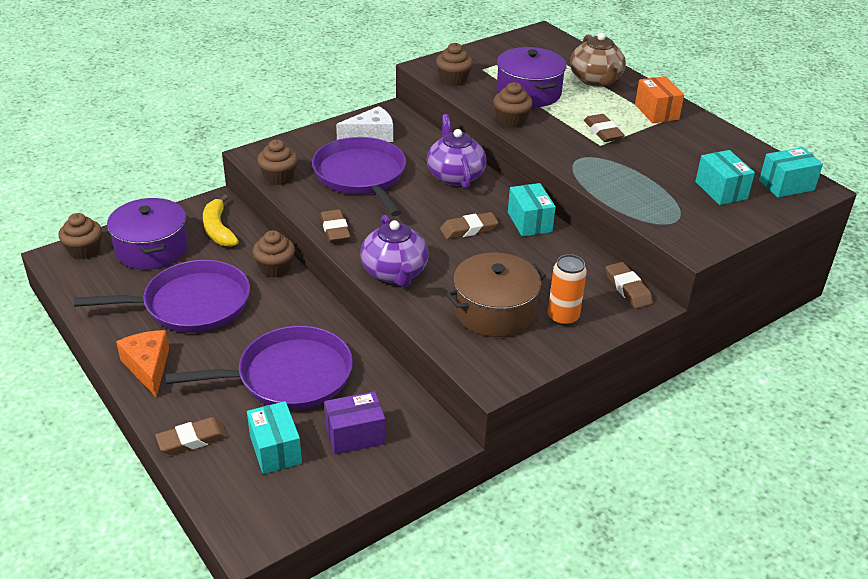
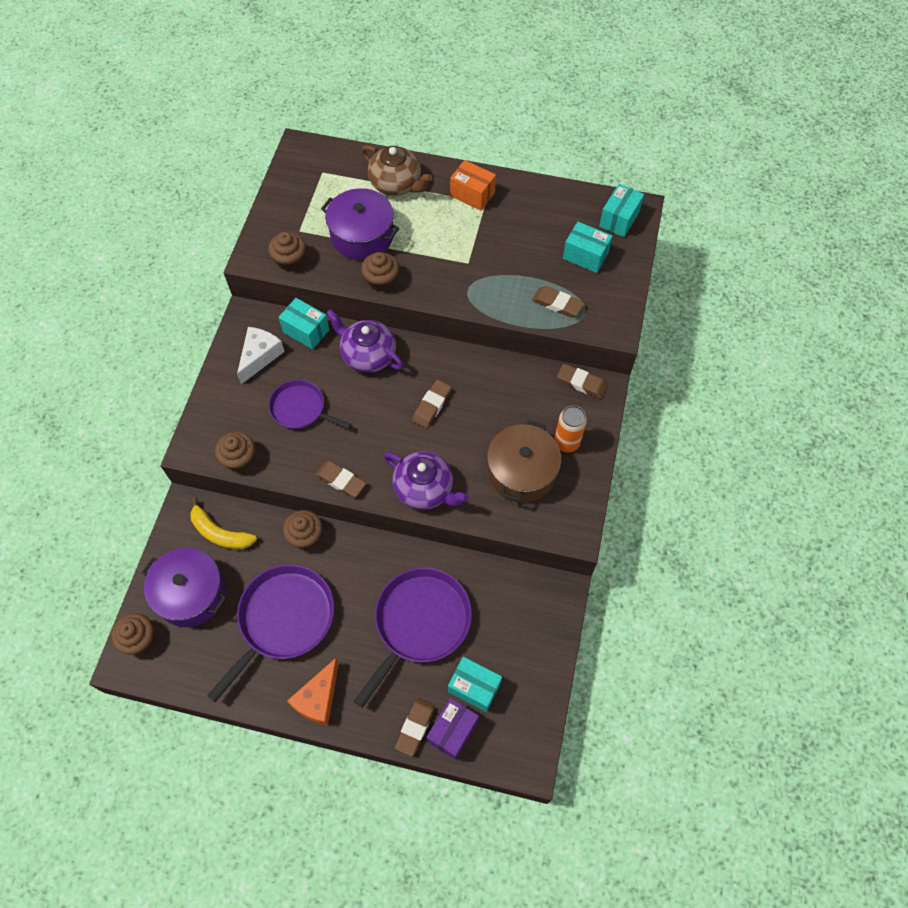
camera: 40 degrees left, 25 degrees up
orange cheese [116,330,169,398] -> orange cheese turned 90 degrees counterclockwise [287,658,339,725]
purple pan [312,137,406,216] -> purple pan [269,380,351,429], size x0.61
purple box [324,391,385,455] -> purple box moved to [427,698,479,760]
turquoise box [508,183,556,237] -> turquoise box moved to [278,298,330,349]
brown eraser [584,114,625,142] -> brown eraser moved to [532,286,584,317]

